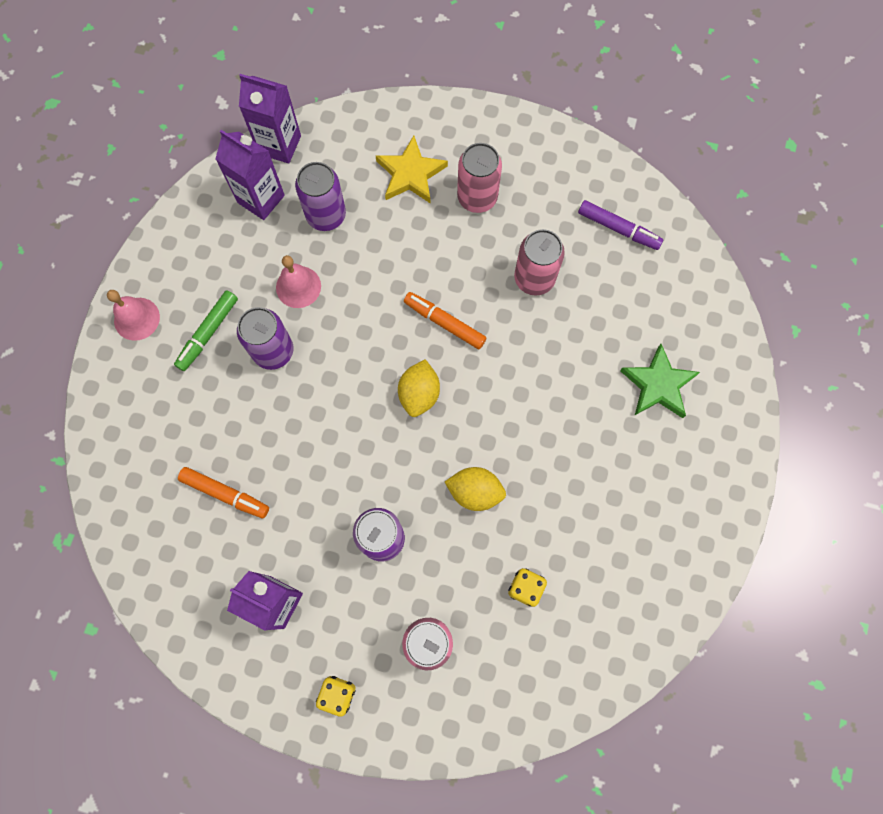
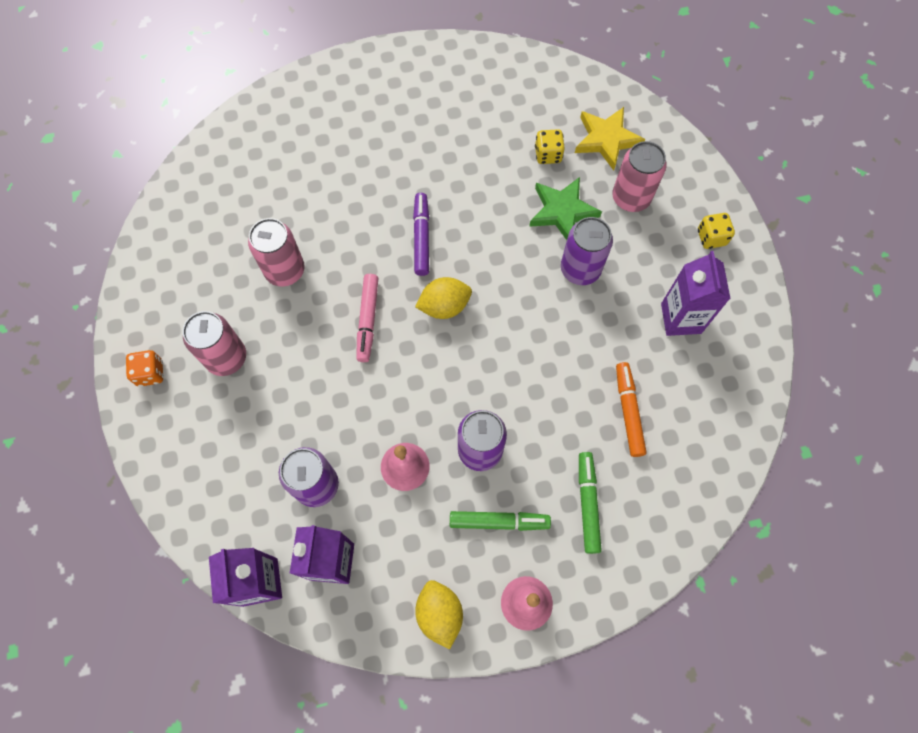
camera: 120 degrees left, 5 degrees down
yellow star [375,136,448,203] -> yellow star moved to [575,107,645,171]
orange marker [404,292,486,349] -> pink marker [356,274,379,362]
yellow lemon [445,467,506,511] -> yellow lemon moved to [415,580,463,649]
purple marker [578,200,663,250] -> purple marker moved to [413,193,429,276]
green star [620,344,700,418] -> green star moved to [529,177,602,240]
none -> orange dice [126,350,164,387]
none -> green marker [579,452,602,554]

